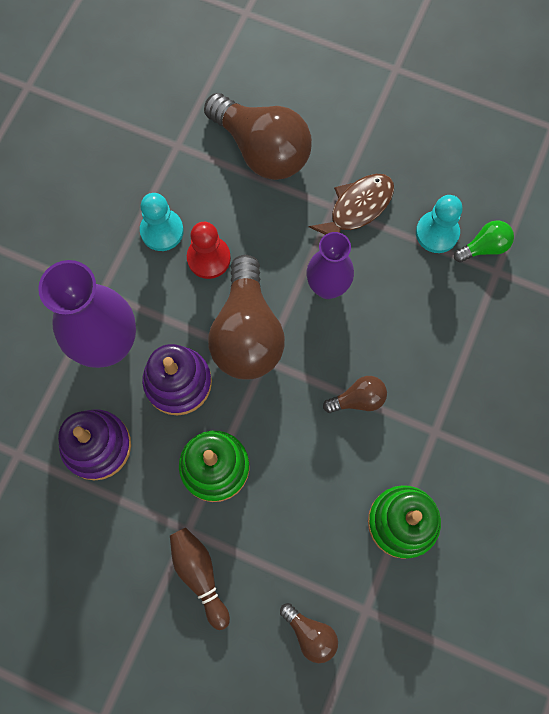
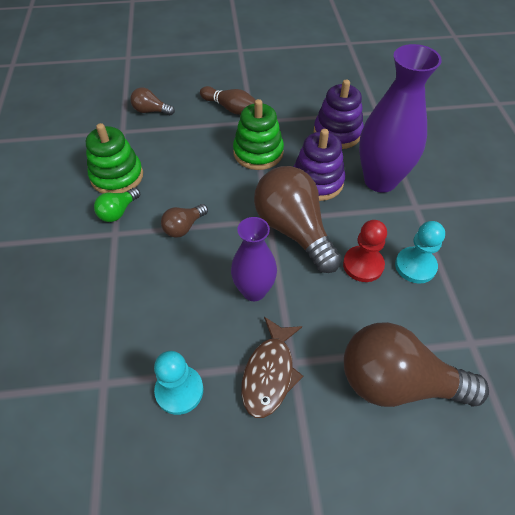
camera: 150 degrees right, 20 degrees down
green light bulb [454,220,514,262] -> green light bulb moved to [94,188,140,222]

